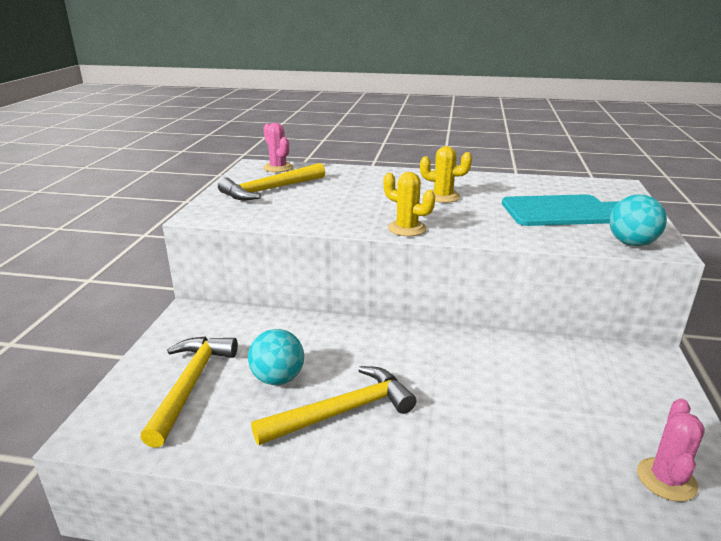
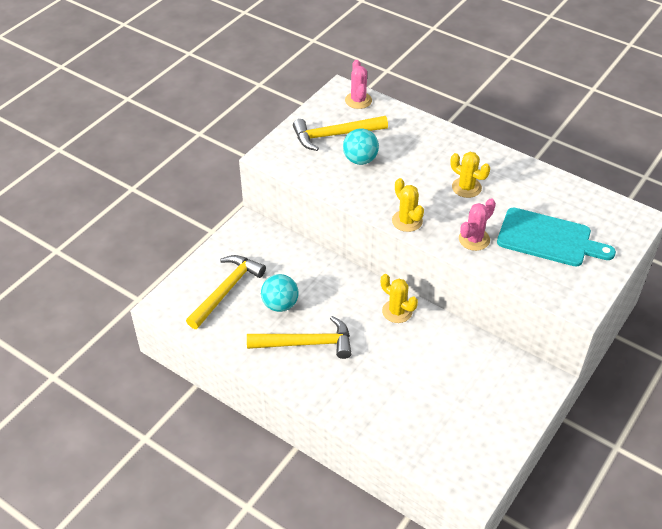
camera: 25 degrees right, 20 degrees up
turquoise ball [609,195,667,246] -> turquoise ball moved to [343,128,379,165]
pink cactus [637,398,705,502] -> pink cactus moved to [459,198,496,251]
none -> yellow cactus [381,274,418,323]

